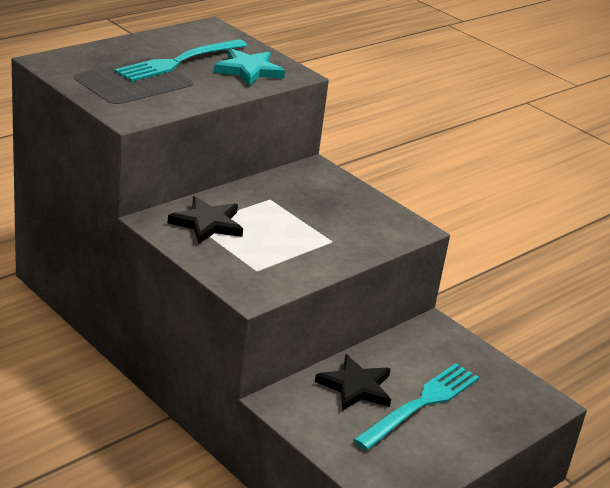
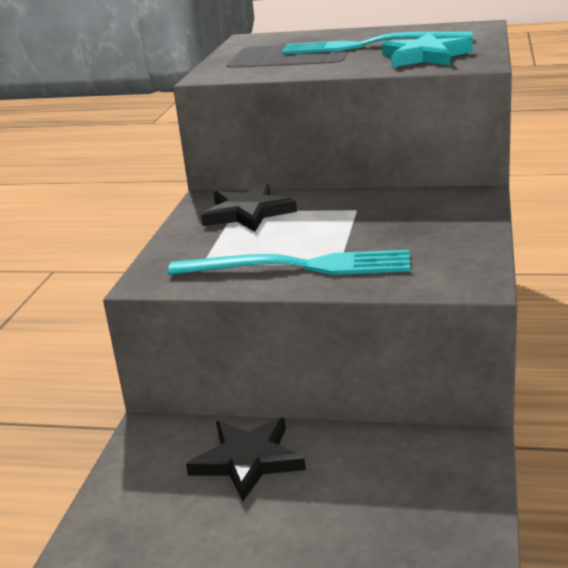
camera: 60 degrees right, 5 degrees down
turquoise fork [353,363,479,450] -> turquoise fork moved to [168,250,411,275]

